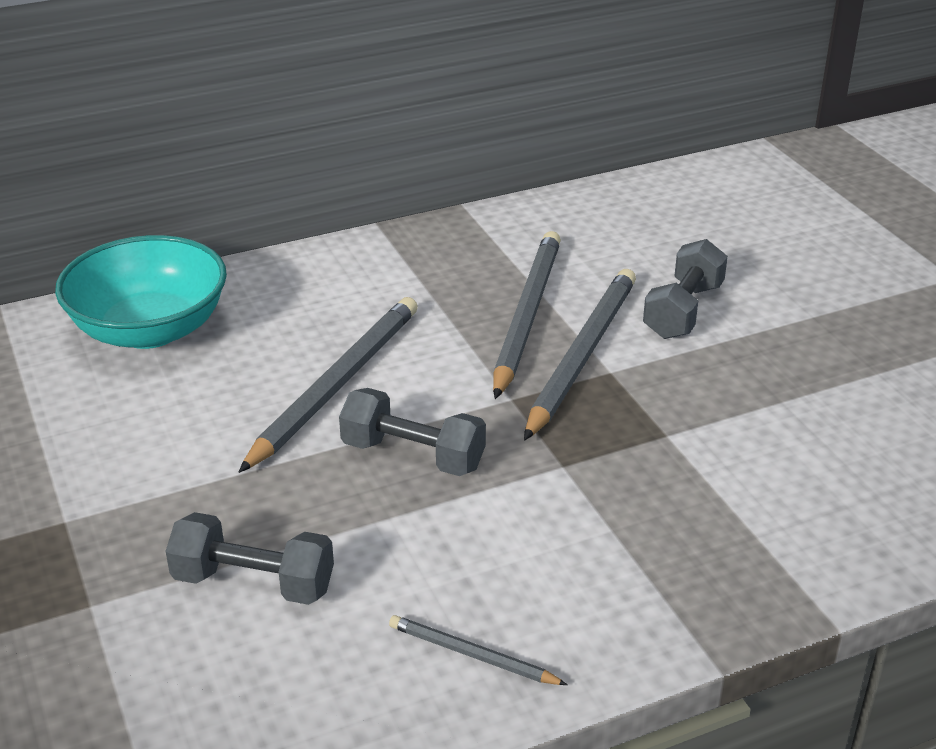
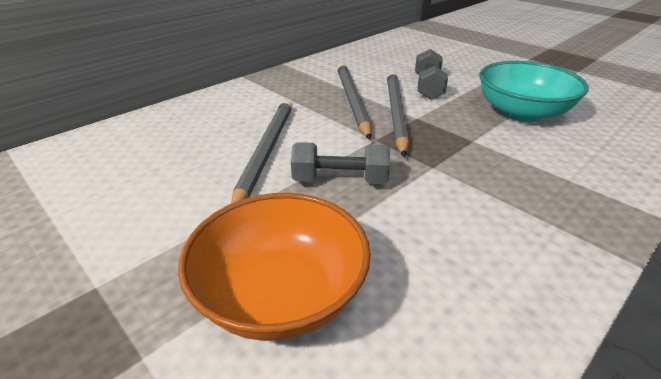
camera: 20 degrees left, 0 degrees up
turquoise bowl [55,235,227,349] -> turquoise bowl moved to [479,61,589,122]
grey dumbbell [166,512,334,605] -> orange bowl [178,193,371,341]
grey pencil [389,615,567,685] -> none

